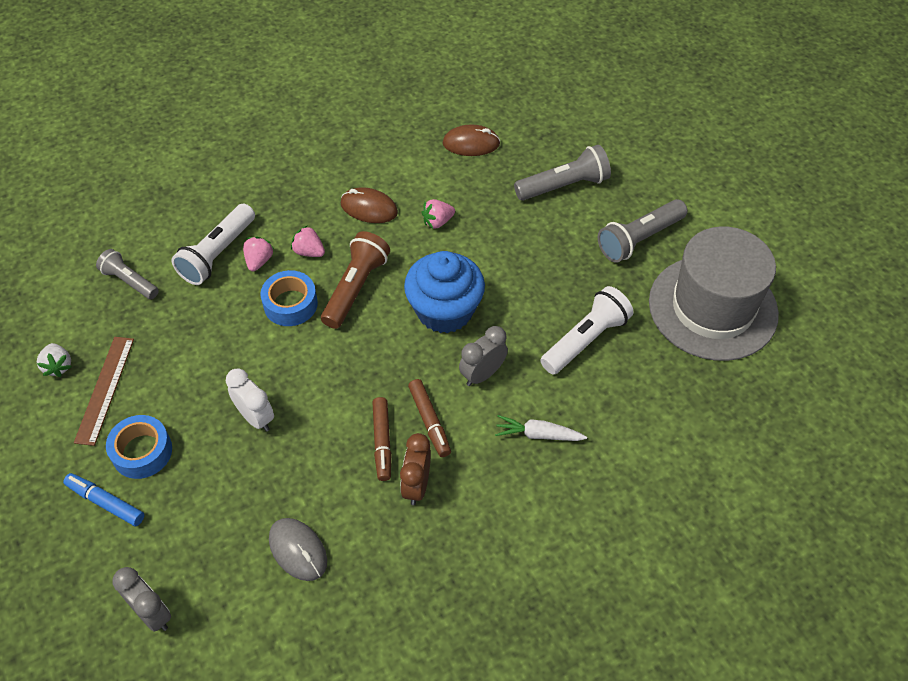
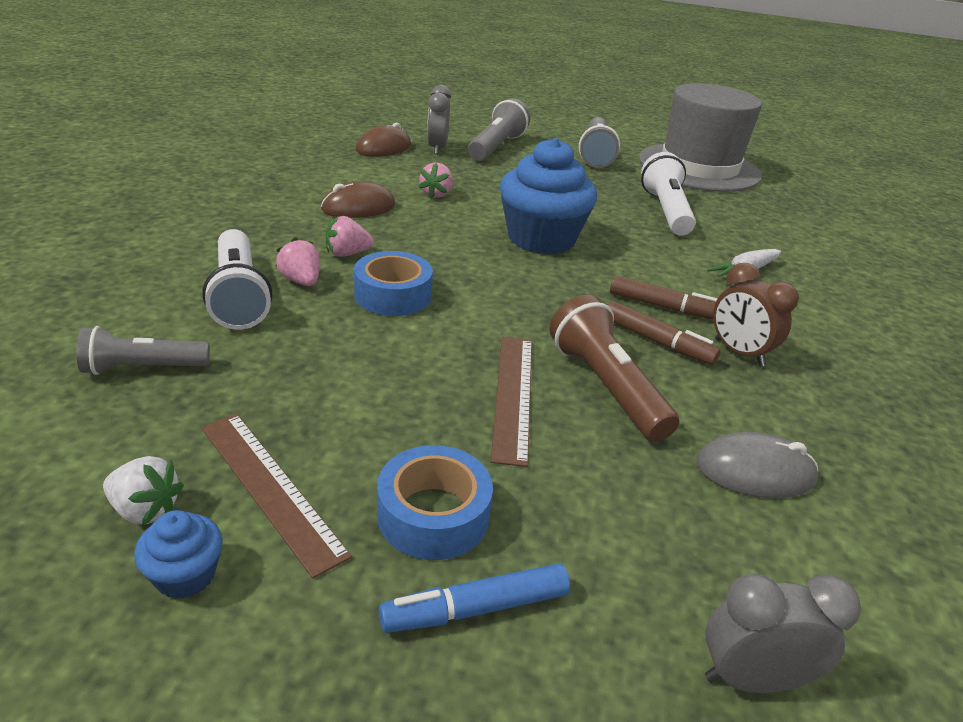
camera: 50 degrees left, 20 degrees down
white clock [226,368,274,432] -> brown ruler [490,337,532,467]
brown flashlight [321,231,390,329] -> brown flashlight moved to [549,295,679,442]
grey clock [459,326,508,386] -> grey clock moved to [427,85,451,155]
none -> blue cupcake [134,510,223,599]

